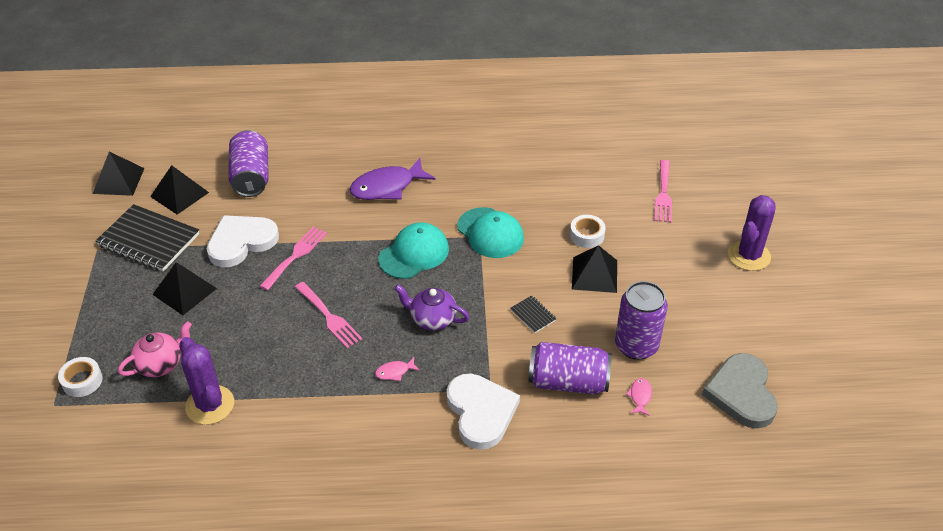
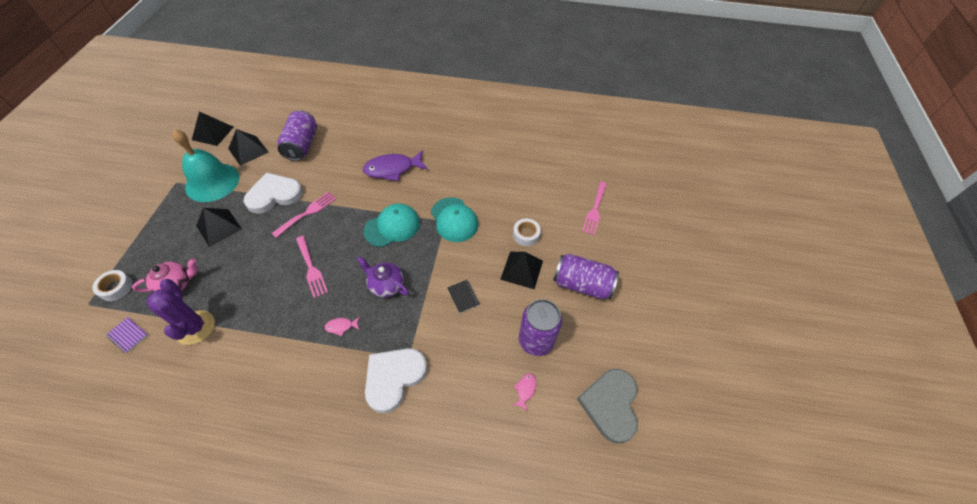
camera: 10 degrees right, 10 degrees up
black notebook [96,204,199,271] -> turquoise bell [172,129,239,202]
white heart [447,373,520,450] -> white heart turned 135 degrees counterclockwise [365,348,427,413]
purple can [529,342,612,395] -> purple can moved to [553,253,619,299]
purple cactus [728,195,776,271] -> none
none -> purple notebook [106,317,148,353]

